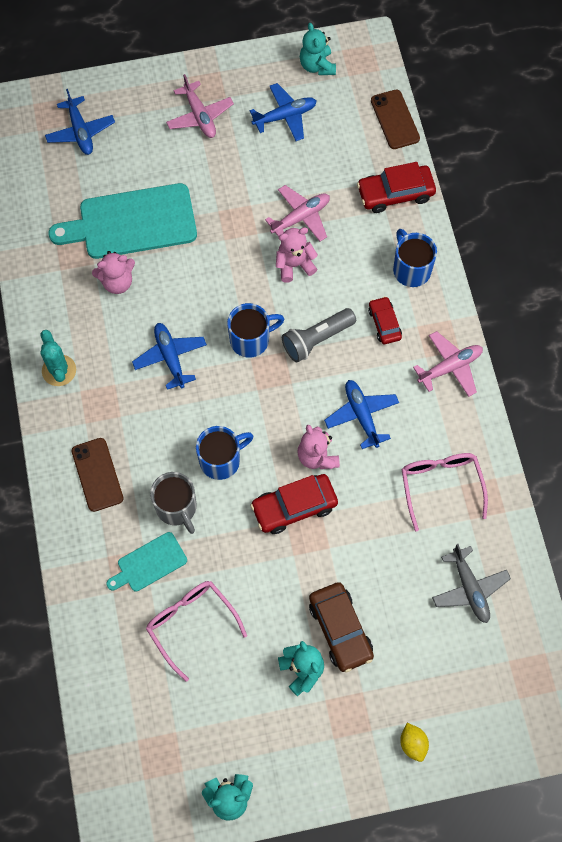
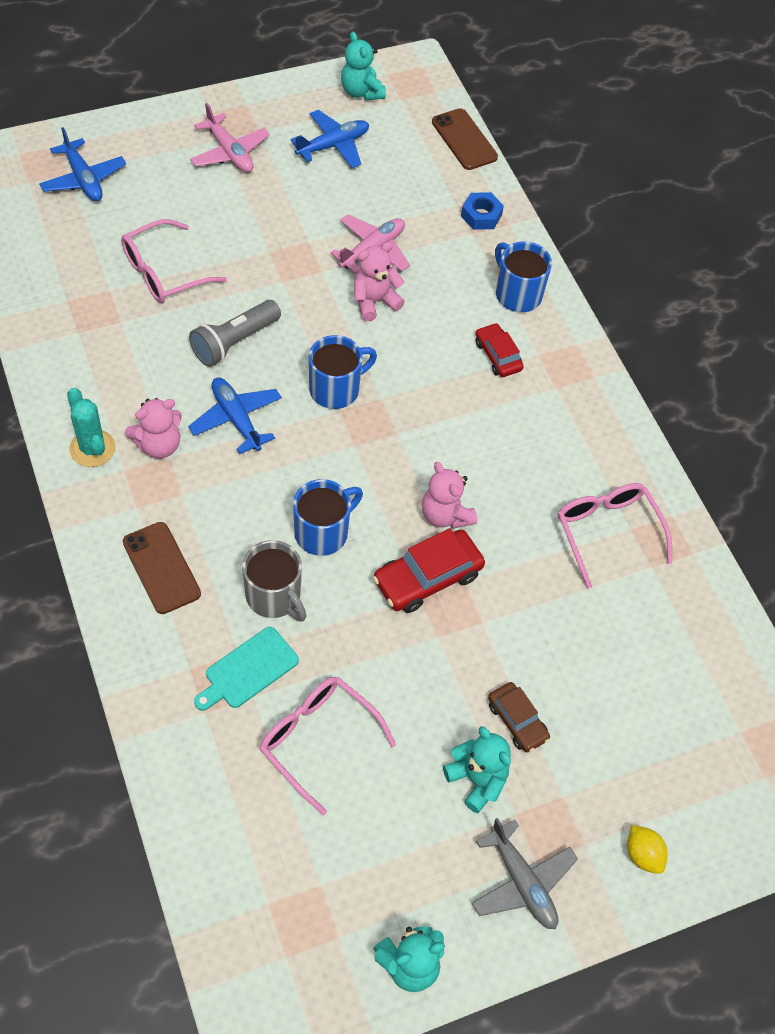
camera: 15 degrees left, 10 degrees down
turquoise cutting board [48,183,197,259] -> pink glasses [121,219,227,303]
pink teddy bear [92,251,135,294] -> pink teddy bear moved to [125,398,182,458]
grey flashlight [282,308,356,363] -> grey flashlight moved to [189,300,281,367]
brown car [309,582,374,672] -> brown car [488,682,550,753], size x0.62
blue plane [324,380,399,449] -> none
red car [357,162,436,213] -> blue nut [461,192,504,230]
pink plane [413,331,483,397] -> none
grey plane [432,544,511,623] -> grey plane moved to [472,818,578,929]

